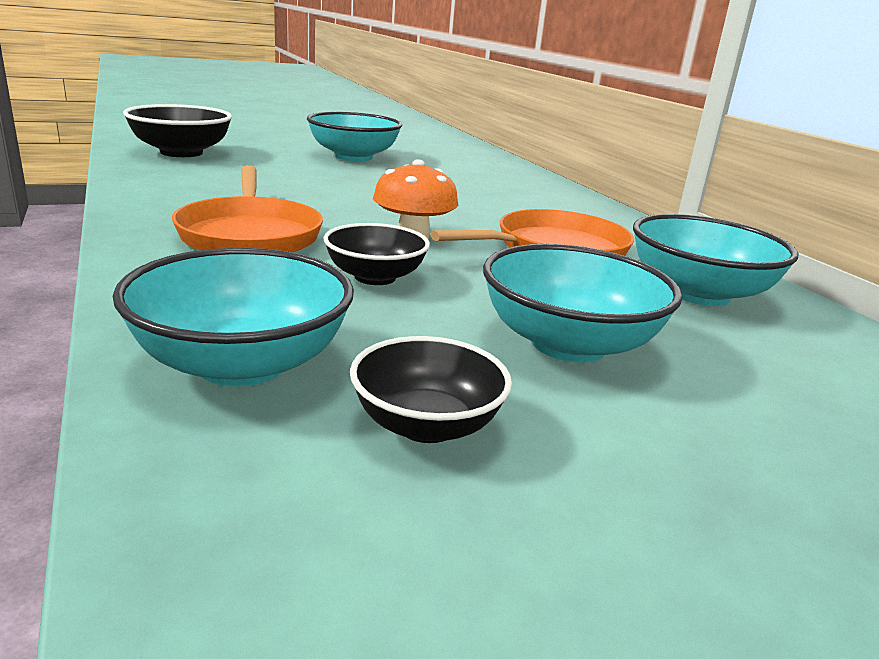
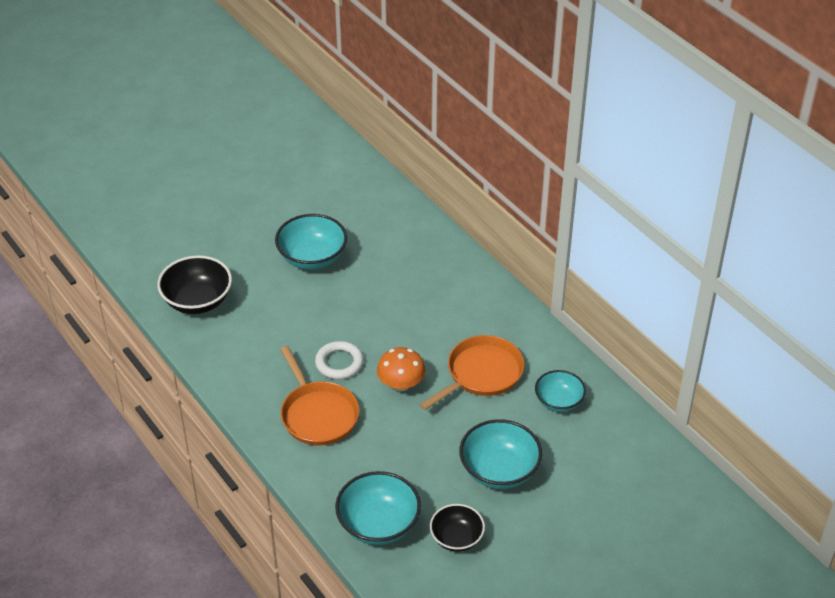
camera: 10 degrees left, 20 degrees up
black bowl [324,223,430,285] -> none
turquoise bowl [633,214,798,306] -> turquoise bowl [535,370,586,412], size x0.65
none -> white ring [315,341,363,379]

